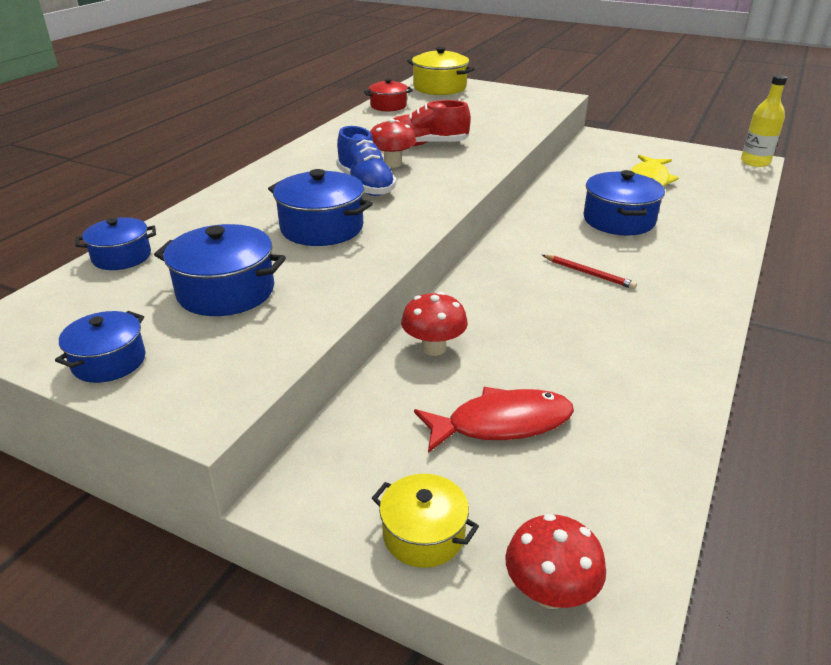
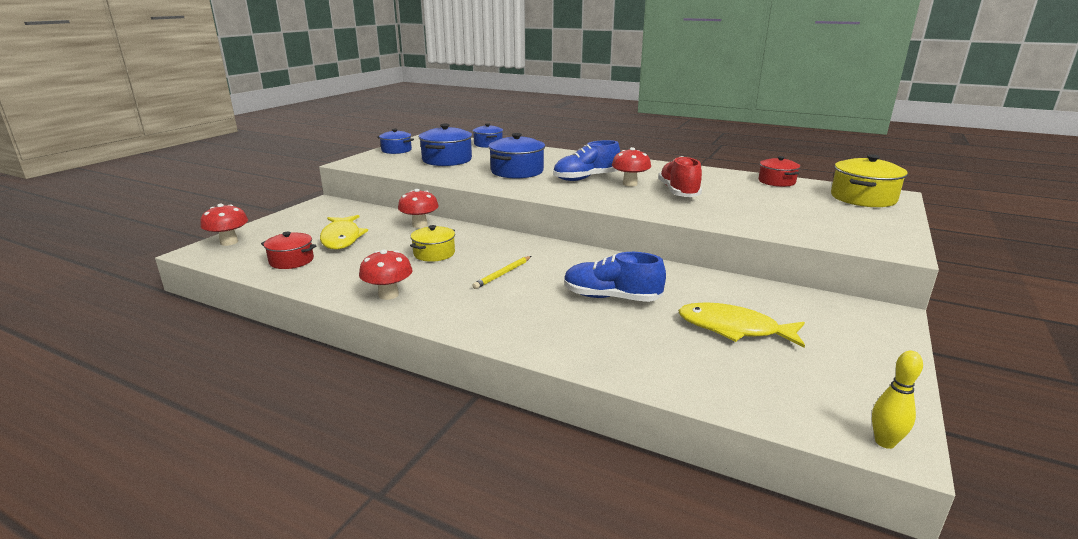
camera: 90 degrees right, 10 degrees down
yellow pot [372,474,479,568] -> yellow pot moved to [410,225,455,262]
red fish [414,387,574,453] -> yellow fish [320,215,368,249]
red pencil [542,255,637,289] -> yellow pencil [472,256,531,289]
blue pot [583,170,665,235] -> blue shoe [564,252,666,302]
yellow bottle [741,75,787,167] -> yellow bowling pin [872,351,923,449]
none -> red pot [261,232,317,269]
none -> red mushroom [359,249,413,300]

